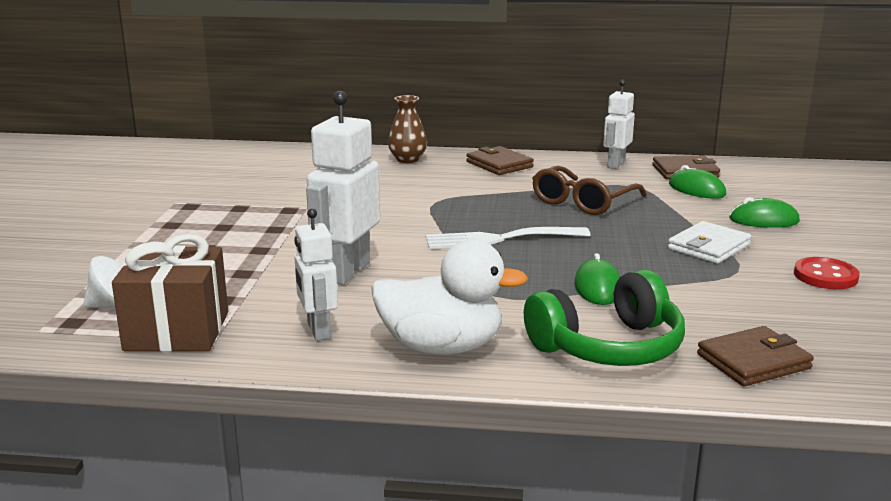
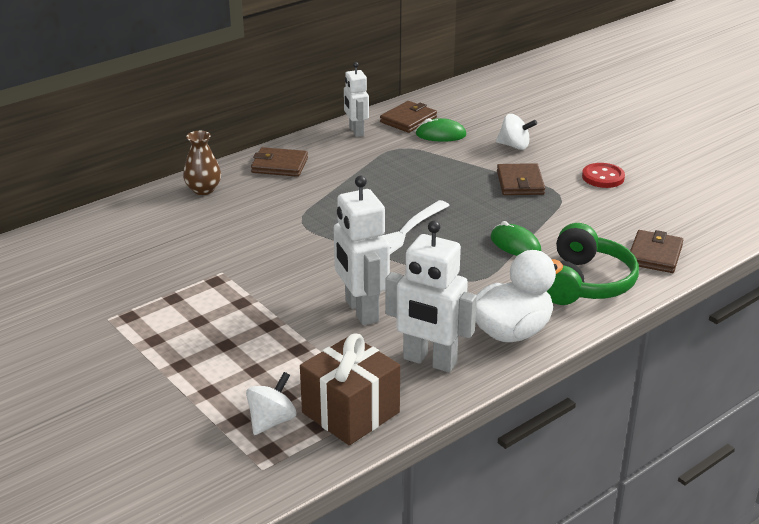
camera: 45 degrees left, 10 degrees up
white robot [294,208,338,340] -> white robot [385,220,477,372], size x1.61
brown glasses [532,166,647,215] -> none
white wallet [668,221,751,264] -> brown wallet [497,163,545,195]
green mouse [729,197,800,228] -> white spinning top [496,114,537,150]

